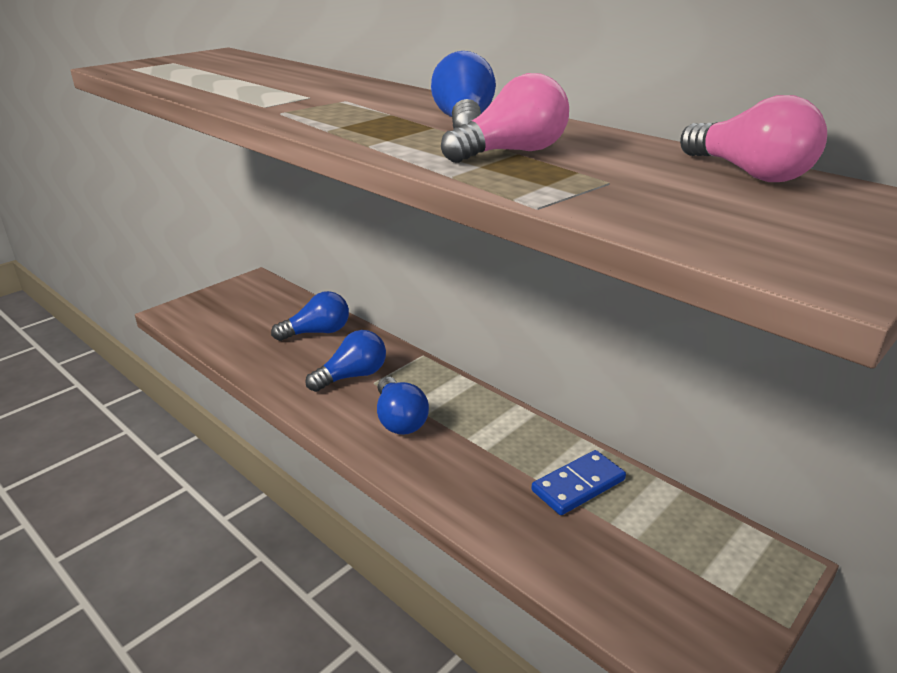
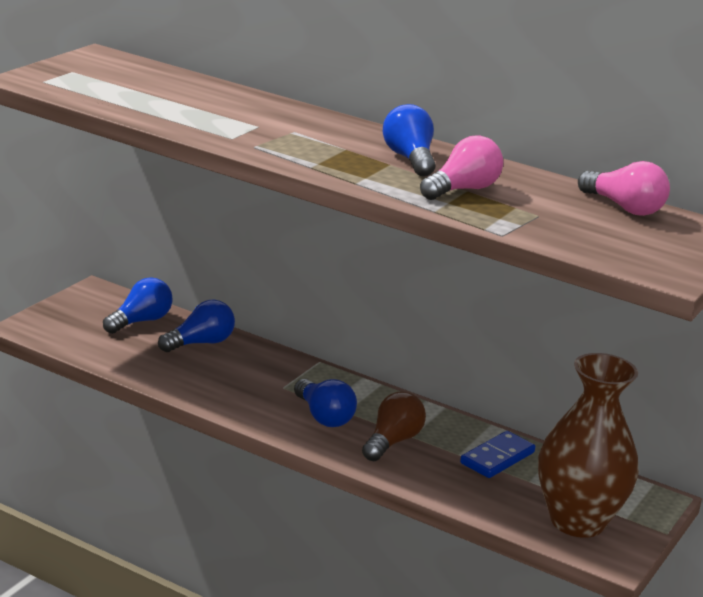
camera: 15 degrees left, 5 degrees down
blue light bulb [305,330,386,392] -> blue light bulb moved to [103,277,173,334]
none -> brown light bulb [362,392,426,461]
none -> brown vase [538,353,639,538]

